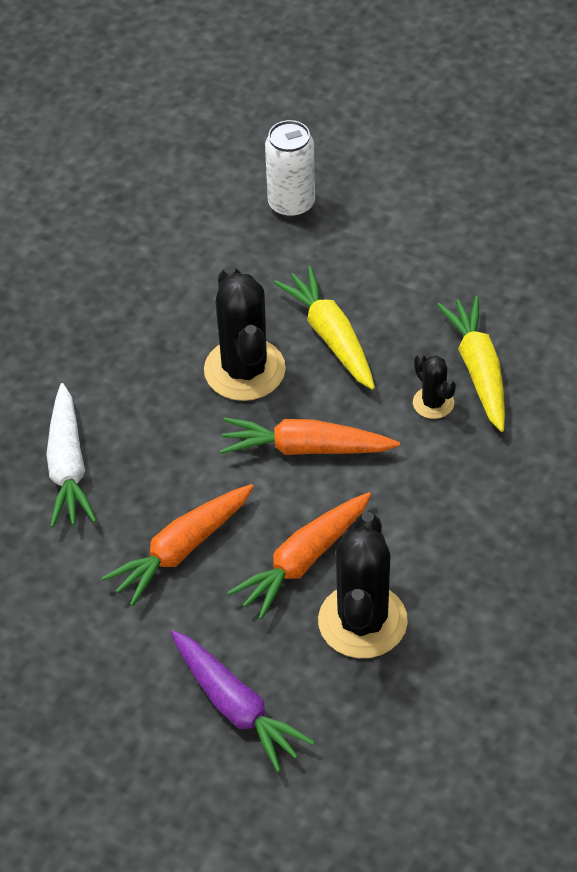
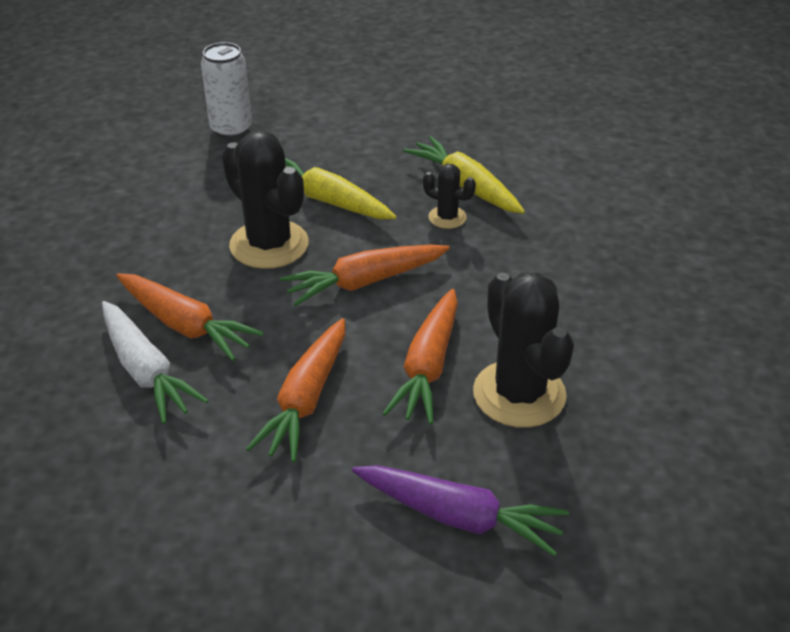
camera: 30 degrees left, 10 degrees down
none -> orange carrot [116,273,264,361]

